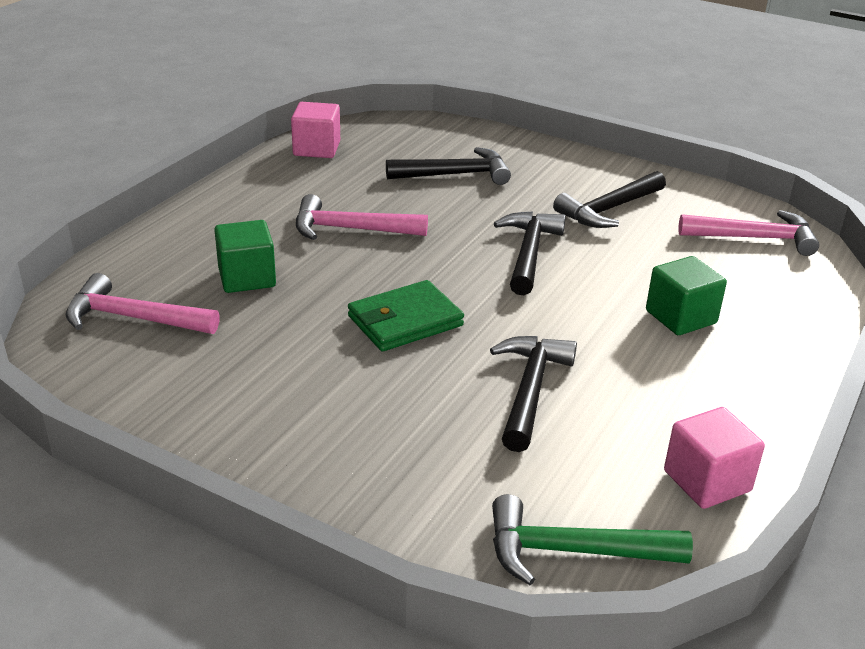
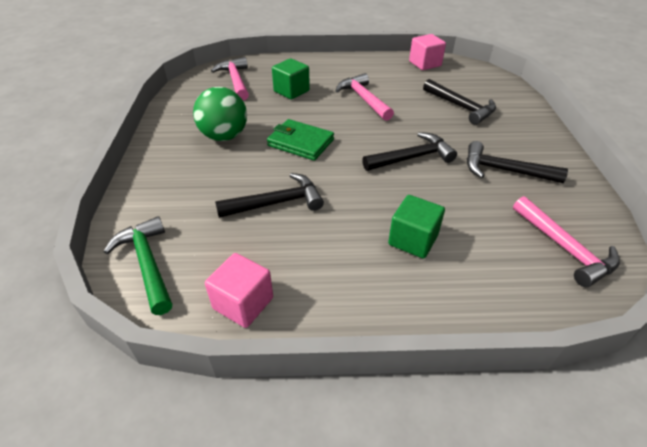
camera: 60 degrees right, 10 degrees up
none -> green ball [193,87,247,141]

